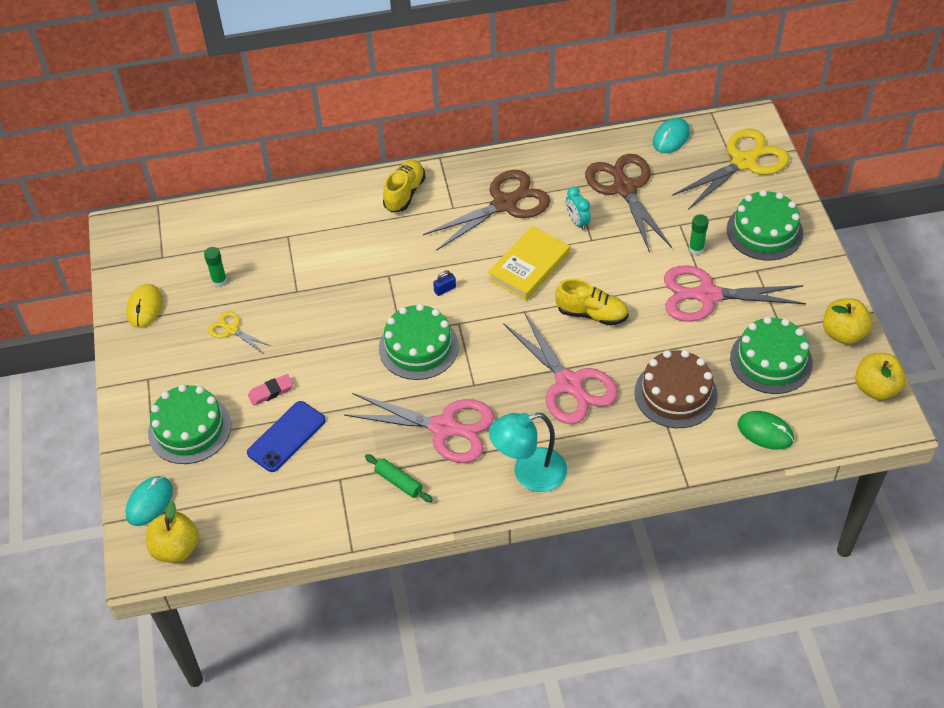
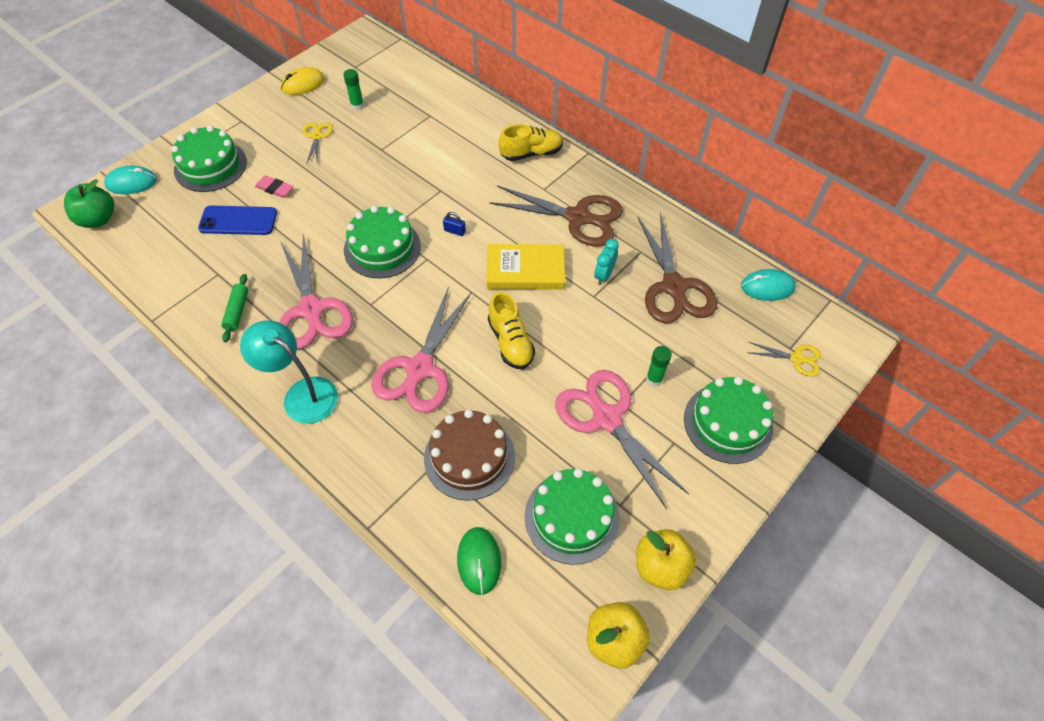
camera: 50 degrees right, 5 degrees up
yellow apple [146,501,199,563] -> green apple [64,179,114,228]
brown scissors [585,154,672,253] -> brown scissors turned 135 degrees clockwise [638,212,717,324]
yellow scissors [672,129,789,210] -> yellow scissors [747,342,821,376], size x0.49

